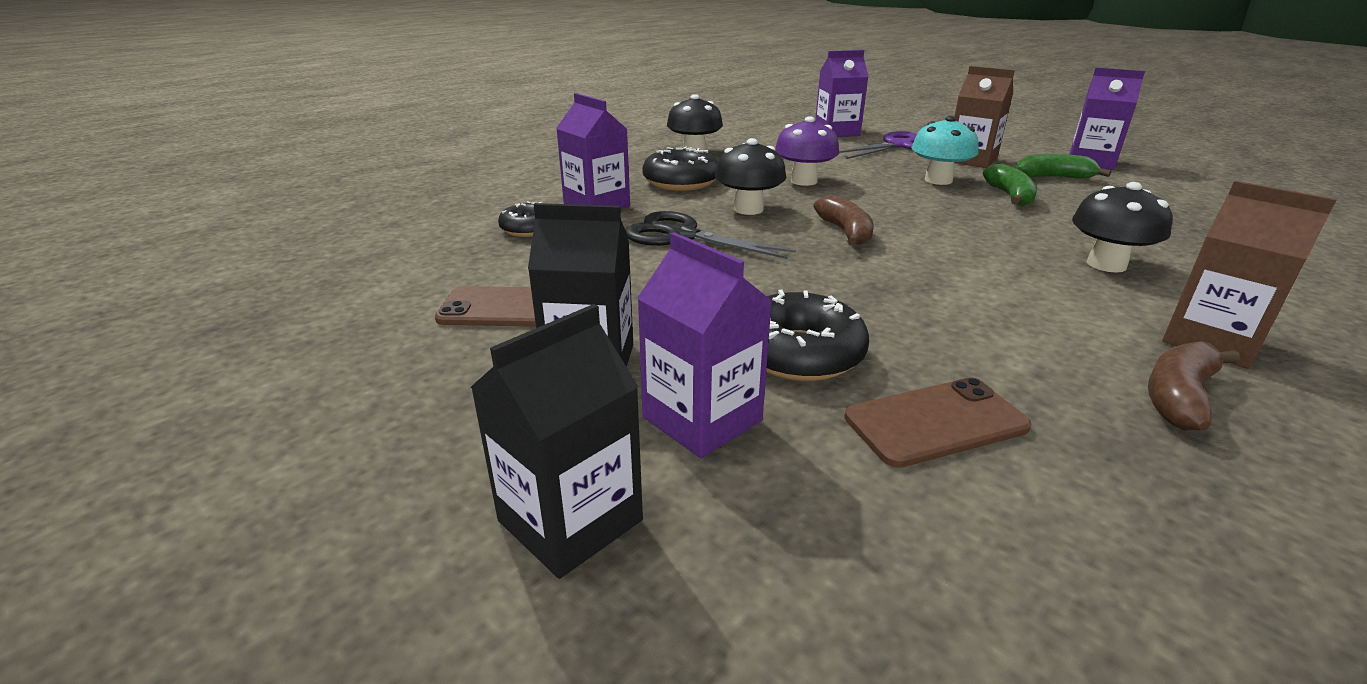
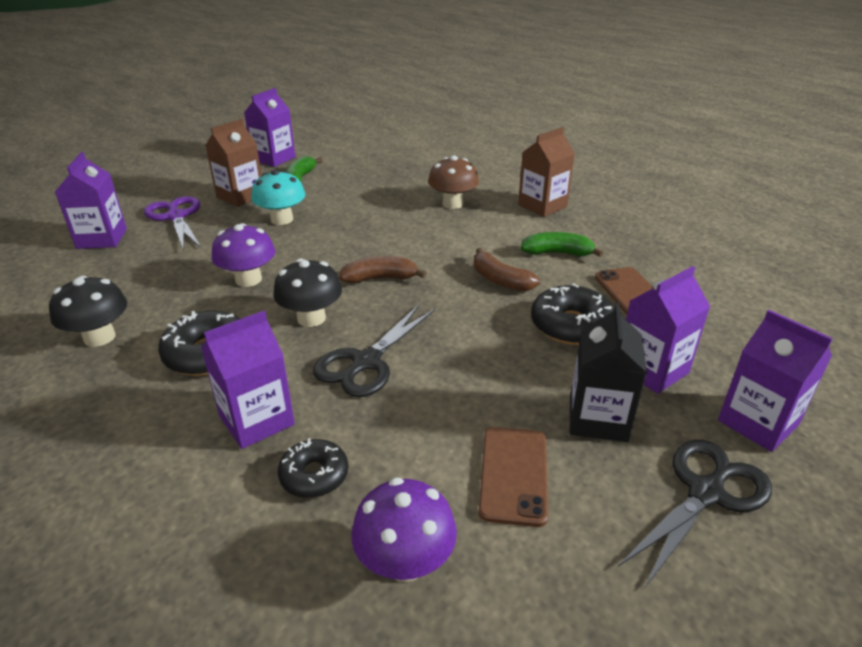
camera: 85 degrees left, 5 degrees up
black carton [471,304,643,579] -> purple carton [718,310,833,452]
green banana [983,164,1037,206] -> green banana moved to [521,232,604,257]
black mushroom [1072,182,1172,273] -> brown mushroom [428,155,479,209]
brown banana [1148,341,1240,430] -> brown banana moved to [474,248,540,292]
none -> purple mushroom [351,477,457,582]
none -> black scissors [618,440,772,587]

